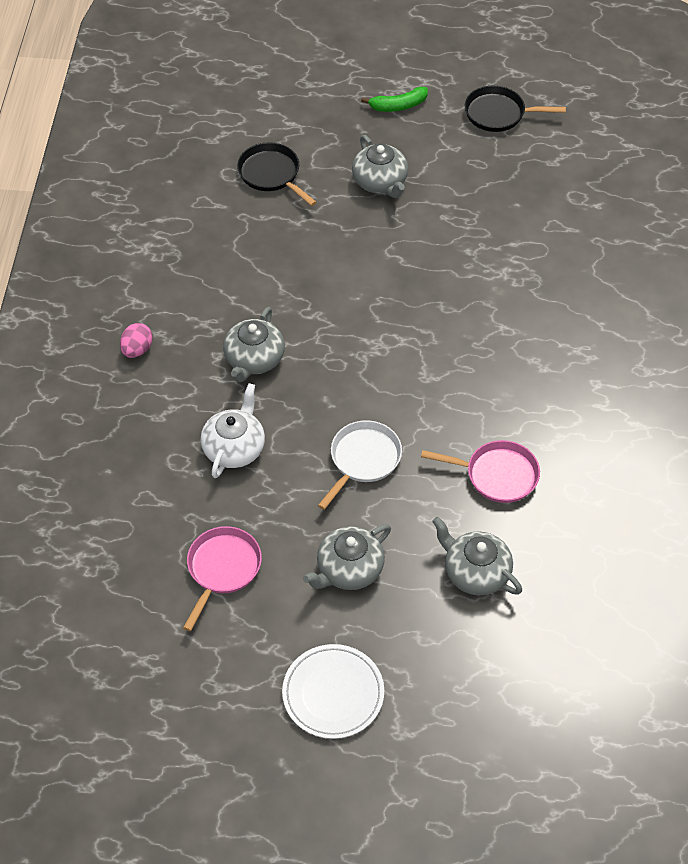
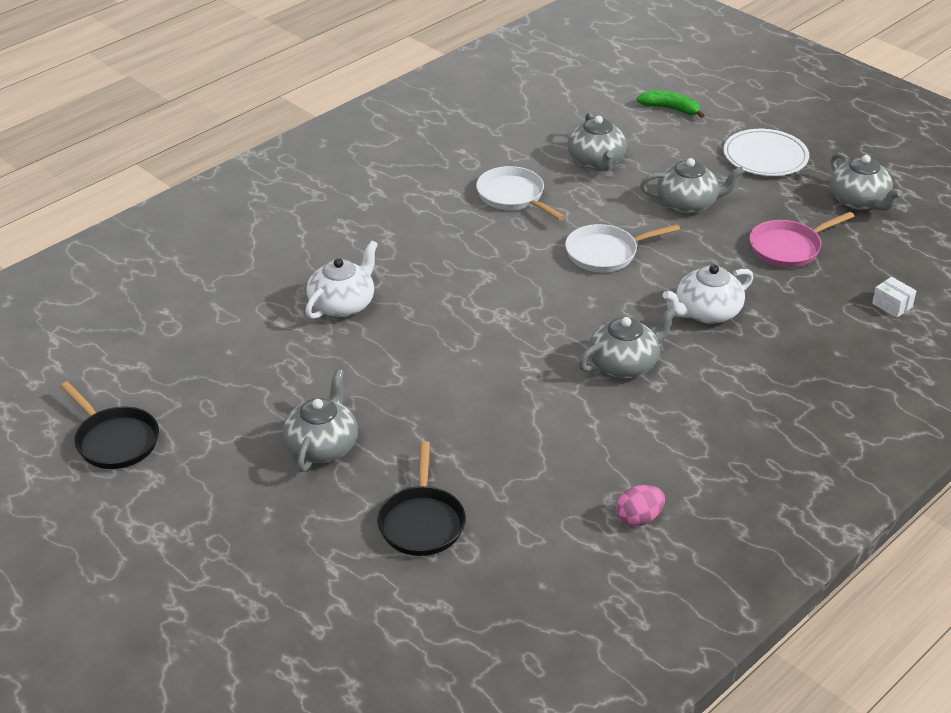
camera: 140 degrees left, 15 degrees down
pink egg [120,323,153,358] -> pink egg moved to [616,485,665,526]
green banana [361,87,428,112] -> green banana moved to [636,90,705,118]
pink pan [421,440,540,503] -> white pan [476,166,565,220]
none -> white teapot [305,241,378,319]
none -> grey teapot [830,153,902,211]
none -> white box [872,277,916,318]

